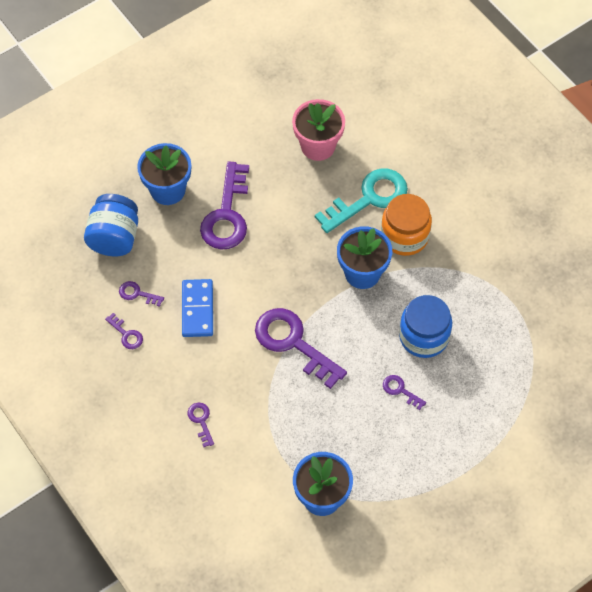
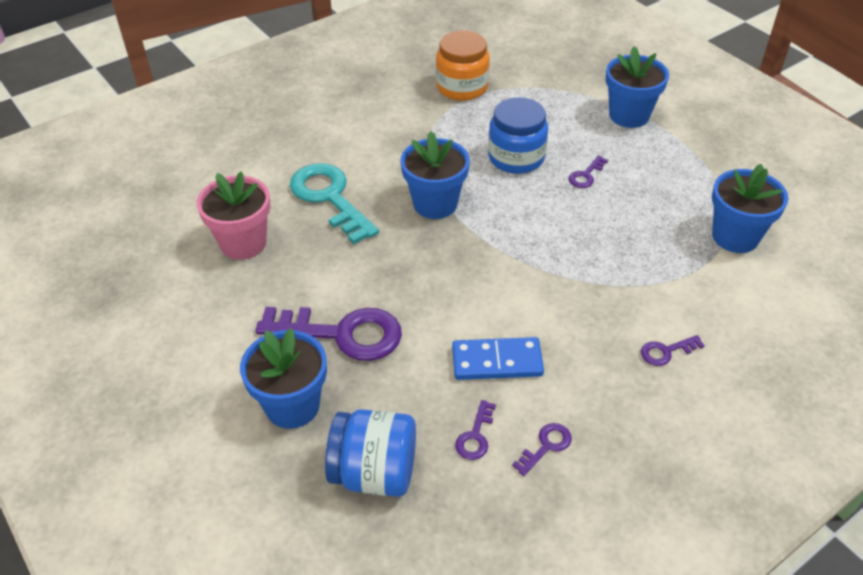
camera: 90 degrees left, 15 degrees down
purple key [255,308,347,389] -> none
orange jar [381,194,432,256] -> orange jar moved to [436,30,490,101]
none -> blue flower pot [606,46,669,128]

